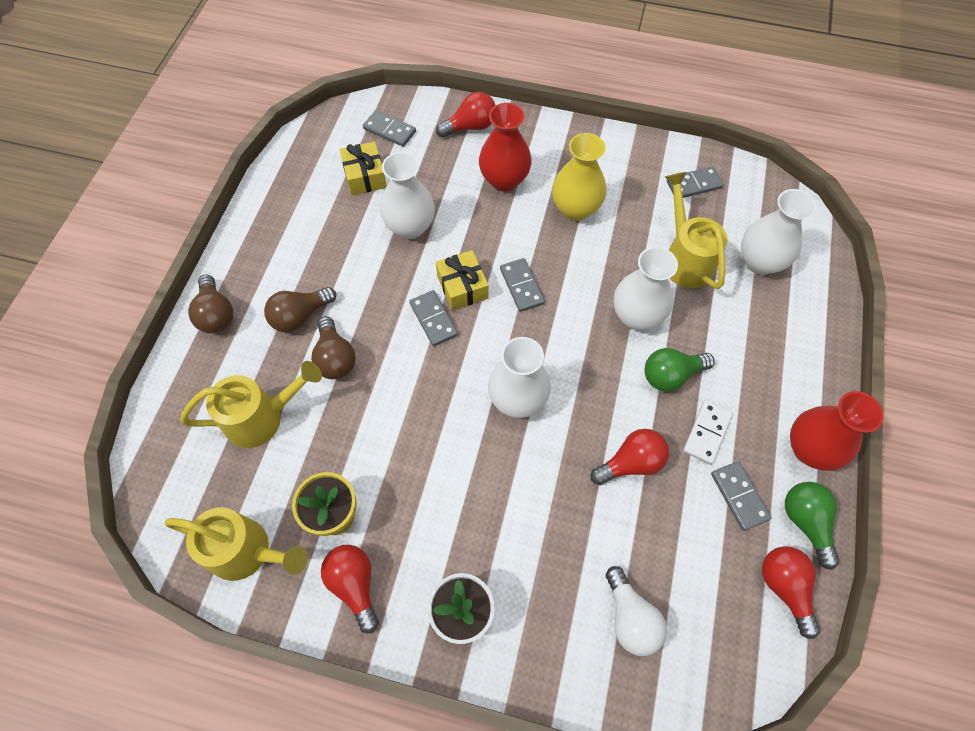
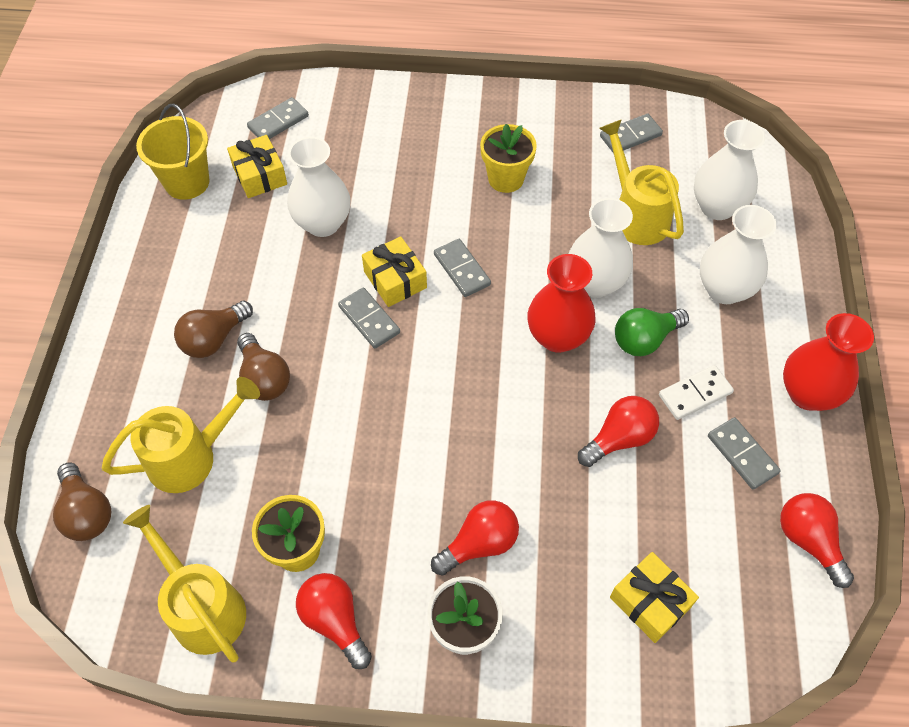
camera: 10 degrees left, 5 degrees down
yellow watering can [165,507,308,581] -> yellow watering can turned 135 degrees counterclockwise [123,505,246,662]
brown light bulb [188,274,233,333] -> brown light bulb moved to [53,462,111,541]
grey domino [363,110,416,147] -> grey domino turned 60 degrees counterclockwise [247,97,309,139]
red light bulb [436,92,496,138] -> red light bulb moved to [431,500,519,576]
red vase [479,103,532,192] -> red vase moved to [528,254,596,353]
white vase [488,337,551,418] -> white vase moved to [700,205,777,304]
yellow vase [552,133,606,221] -> yellow flower pot [480,124,537,193]
white light bulb [606,566,667,656] -> yellow gift [610,552,699,643]
white domino [683,400,733,465] -> white domino turned 45 degrees clockwise [659,365,734,420]
green light bulb [785,482,839,570] -> none
none -> yellow bucket [136,104,210,200]

